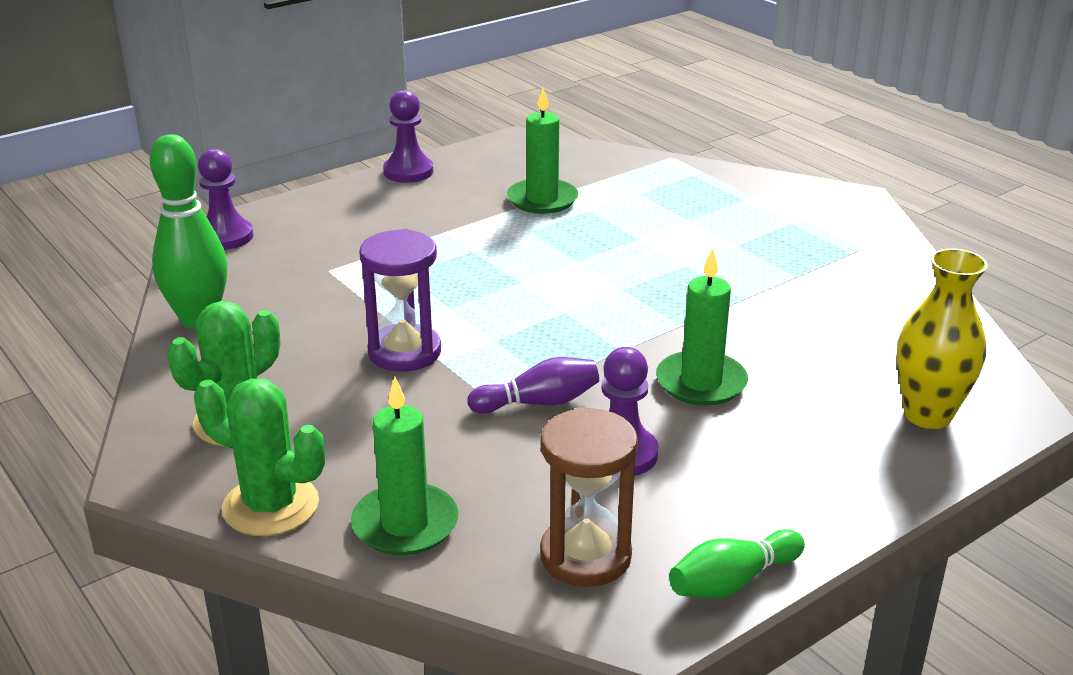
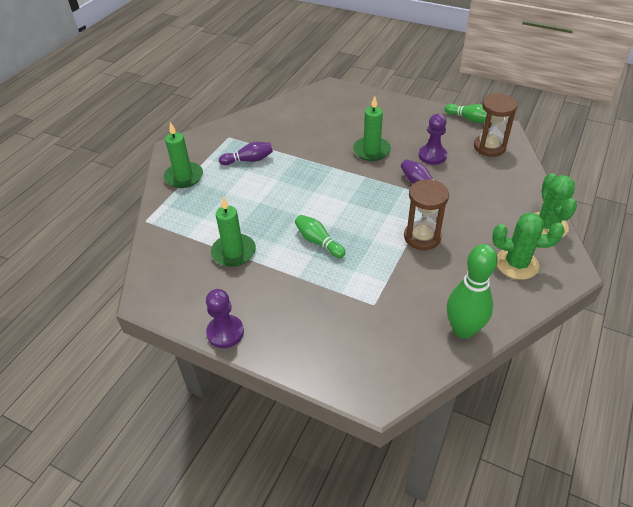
camera: 115 degrees left, 15 degrees up
purple pawn [198,149,253,250] -> none
green candle [351,377,458,555] -> green candle moved to [164,122,203,188]
purple hourglass [359,229,441,372] -> brown hourglass [404,179,449,250]
yellow vase [897,248,988,429] -> none
none -> purple bowling pin [219,142,273,165]
none -> green bowling pin [295,215,345,258]

